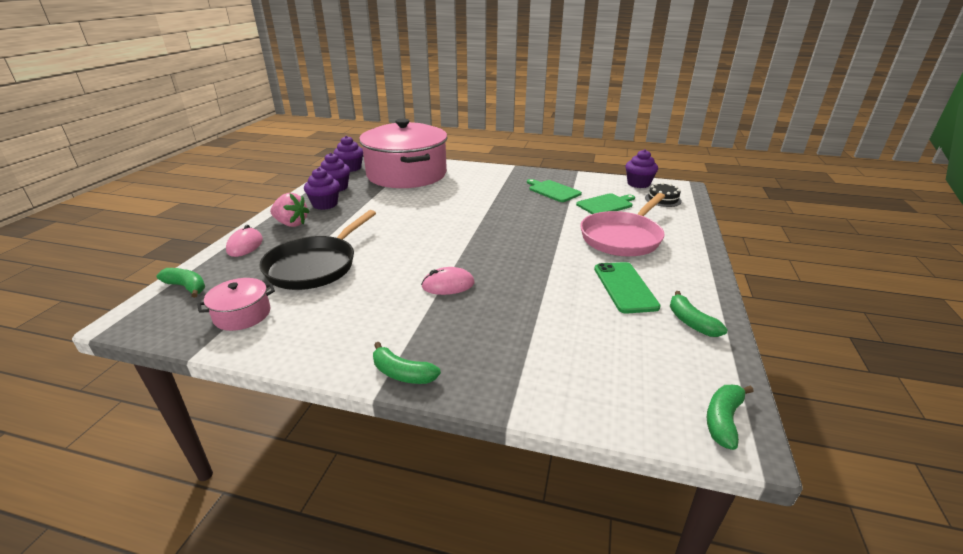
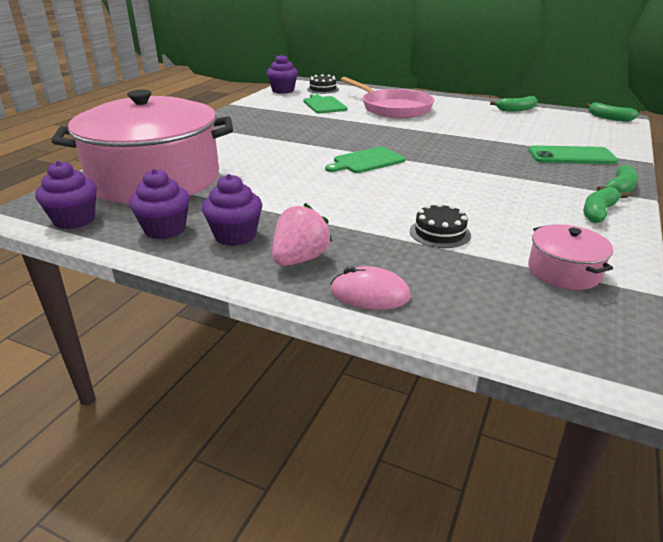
camera: 80 degrees left, 0 degrees up
green banana [157,268,205,298] -> green banana moved to [583,187,629,223]
black pan [259,210,376,290] -> black cake [410,203,471,248]
pink mouse [421,267,474,295] -> none
green cutting board [527,179,582,202] -> green cutting board moved to [325,147,406,173]
green phone [594,262,661,313] -> green phone moved to [528,145,618,164]

